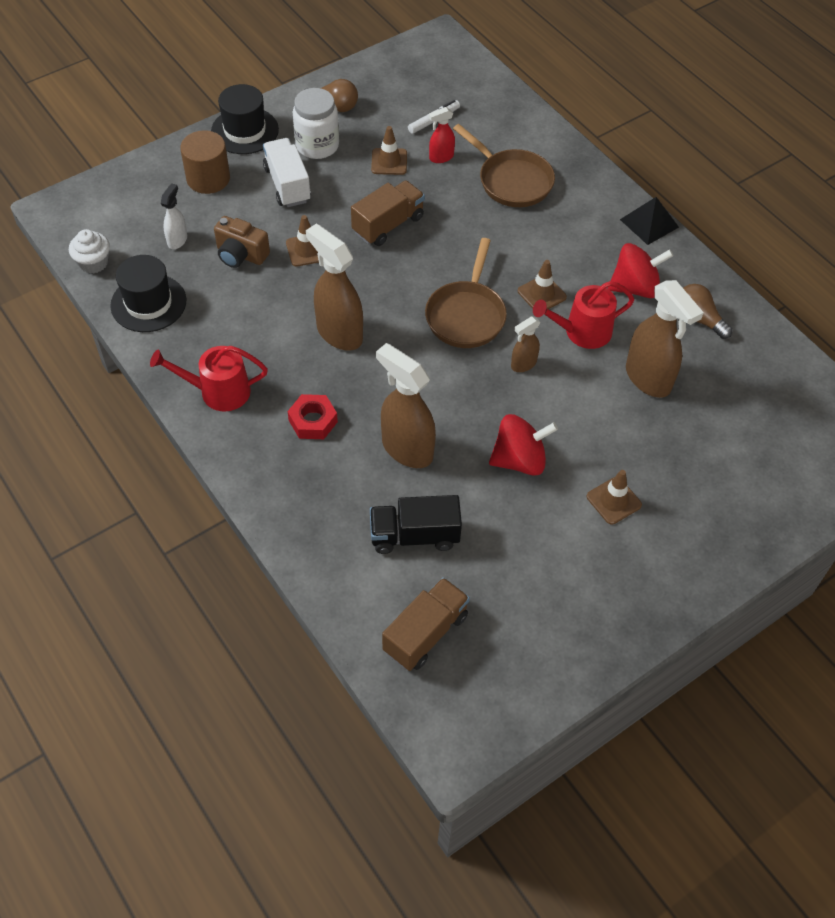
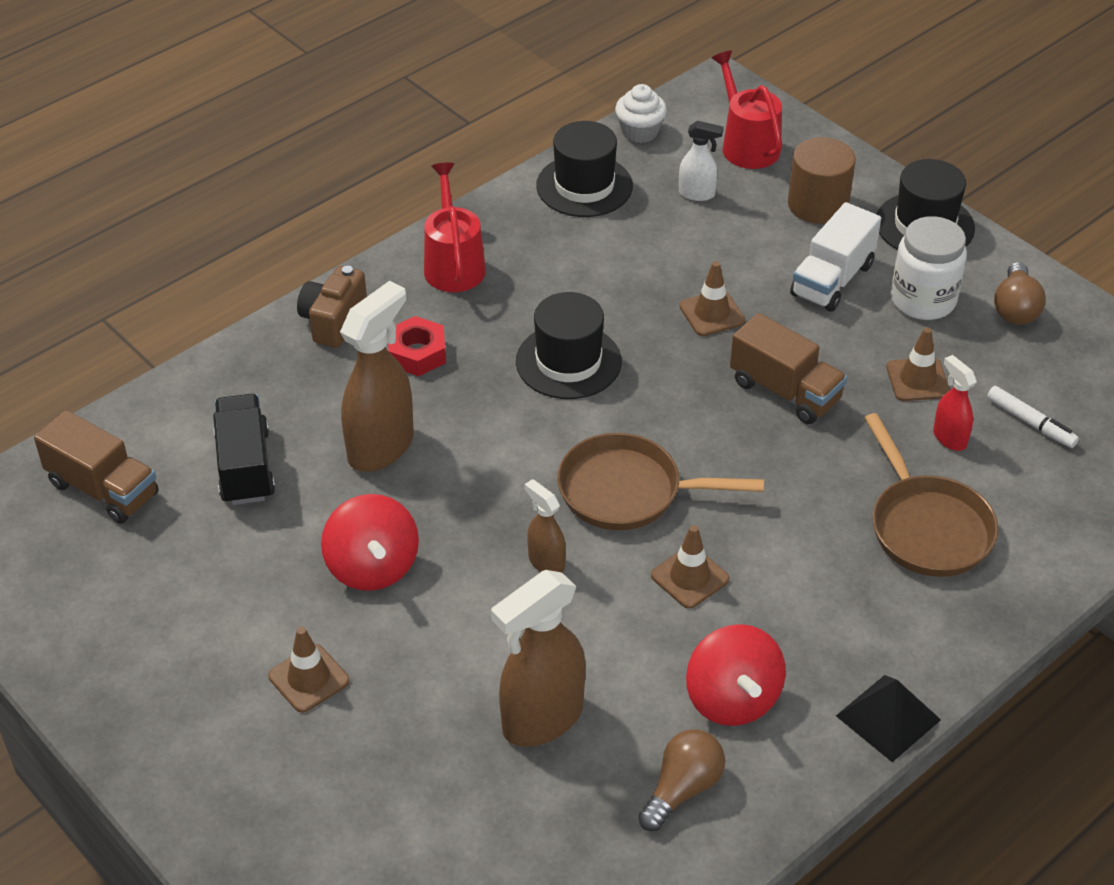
camera: 85 degrees right, 10 degrees down
brown camera [214,216,270,268] -> brown camera moved to [297,266,367,348]
white truck [263,138,311,207] -> white truck turned 150 degrees clockwise [790,202,881,312]
brown spray bottle [306,224,363,351] -> black hat [516,292,622,399]
brown pan [453,124,555,207] -> brown pan turned 60 degrees counterclockwise [865,413,998,577]
red watering can [533,281,635,349] -> red watering can moved to [712,51,782,169]

